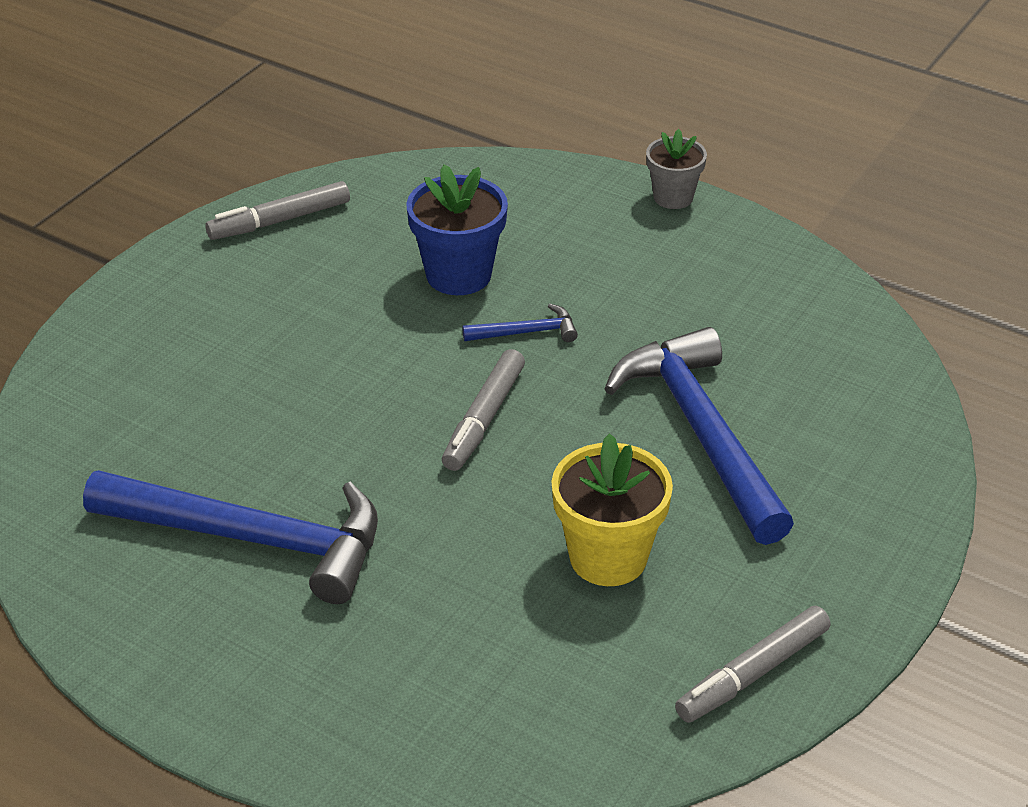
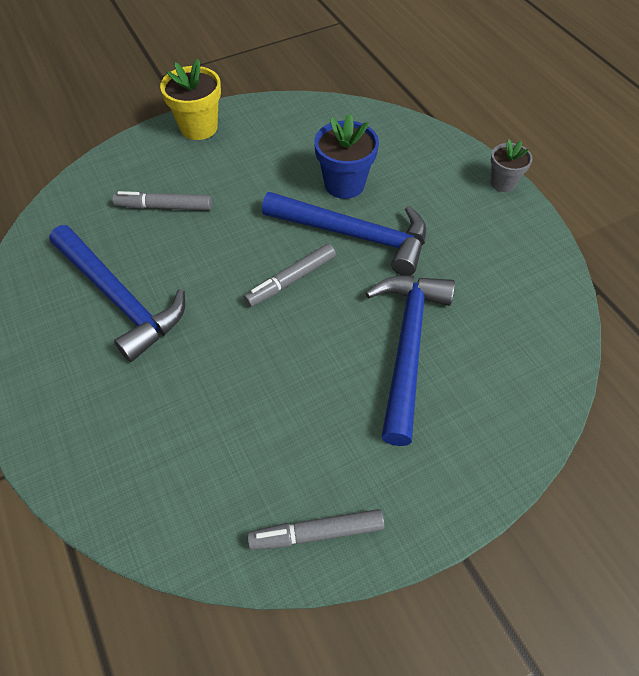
camera: 30 degrees right, 15 degrees up
grey marker [205,181,350,240] -> grey marker moved to [112,191,212,210]
blue hammer [462,304,578,342] -> blue hammer [262,192,426,276], size x2.37
yellow flower pot [551,433,673,586] -> yellow flower pot moved to [160,59,221,140]

